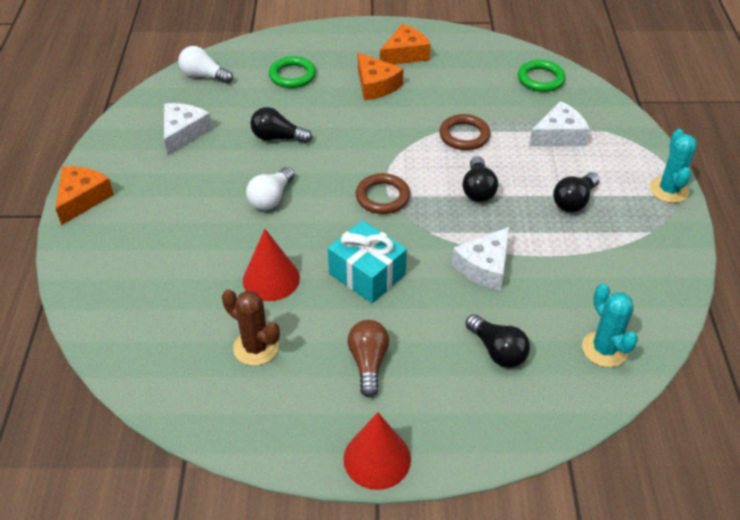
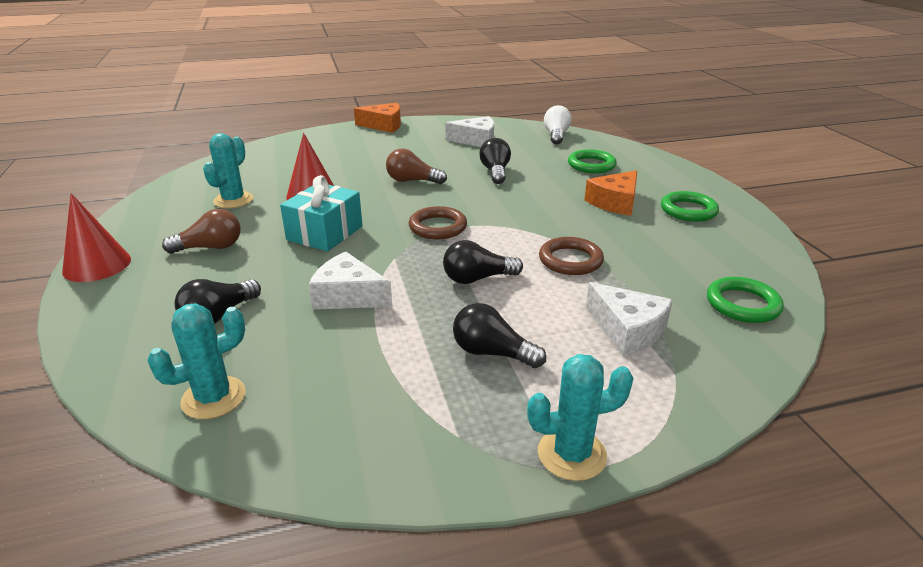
camera: 75 degrees right, 15 degrees down
brown cactus [222,289,280,366] -> turquoise cactus [203,133,253,208]
white light bulb [246,167,295,210] -> brown light bulb [386,149,447,184]
orange cheese [380,24,431,65] -> green ring [661,191,719,222]

